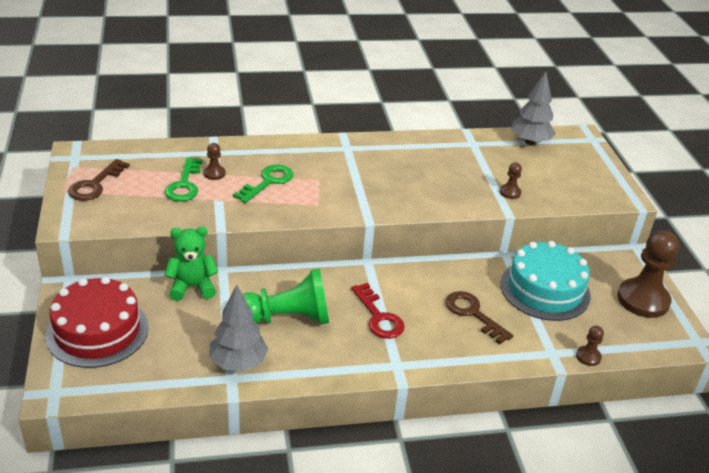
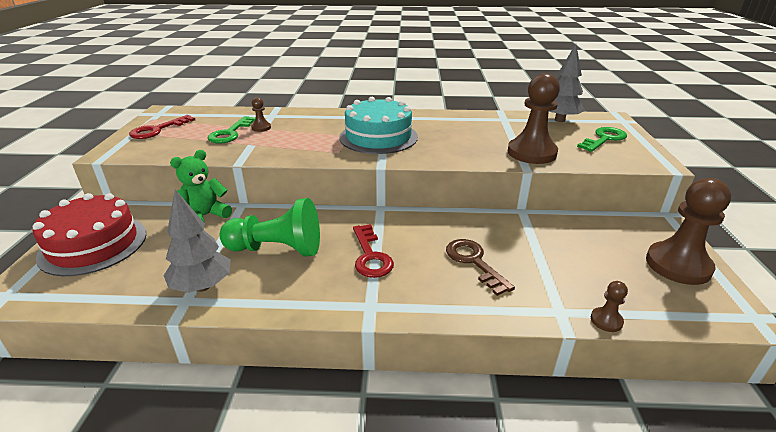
camera: 15 degrees right, 5 degrees down
brown key [68,159,130,201] -> red key [129,115,195,139]
green teddy bear [164,226,218,301] -> green teddy bear turned 45 degrees counterclockwise [170,150,232,222]
green key [233,165,293,203] -> green key moved to [577,127,627,152]
brown pawn [500,162,522,199] -> brown pawn [508,73,560,164], size x2.26
turquoise cake [500,241,591,321] -> turquoise cake moved to [339,97,418,154]

